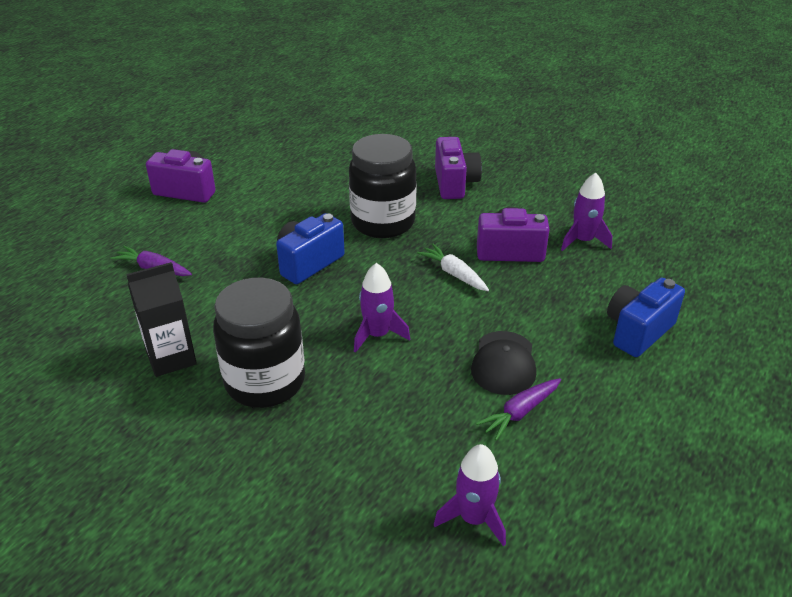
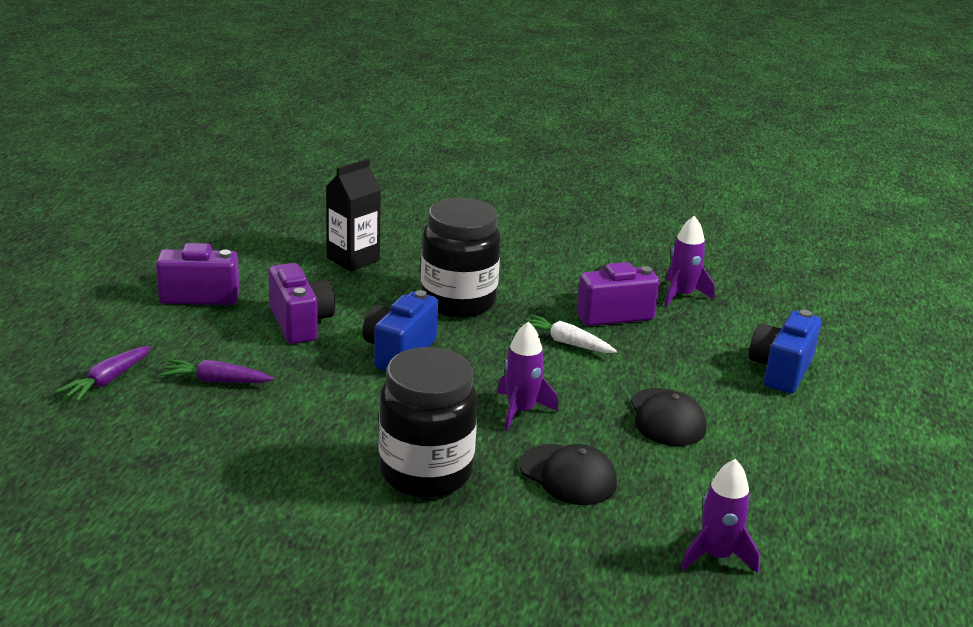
camera: 20 degrees left, 10 degrees down
black carton [126,262,197,377] -> black carton moved to [326,159,381,272]
purple camera [435,137,482,199] -> purple camera moved to [268,263,335,344]
purple carrot [476,378,561,441] -> purple carrot moved to [57,346,151,401]
none -> black cap [520,444,617,505]

